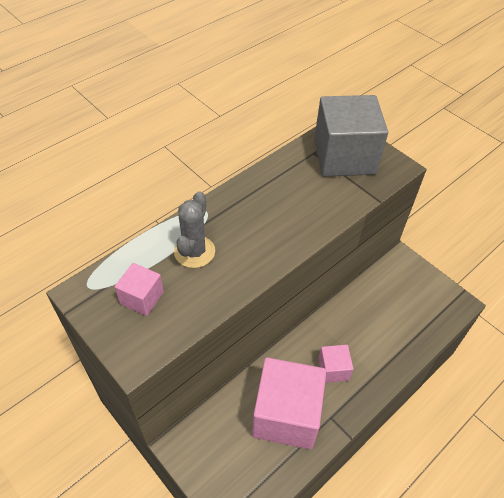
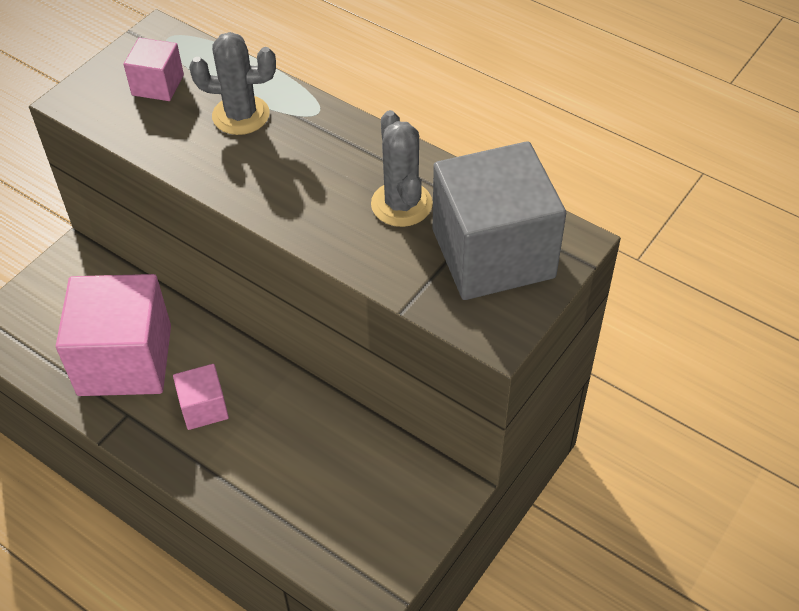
camera: 80 degrees right, 0 degrees up
none -> grey cactus [371,110,433,227]

